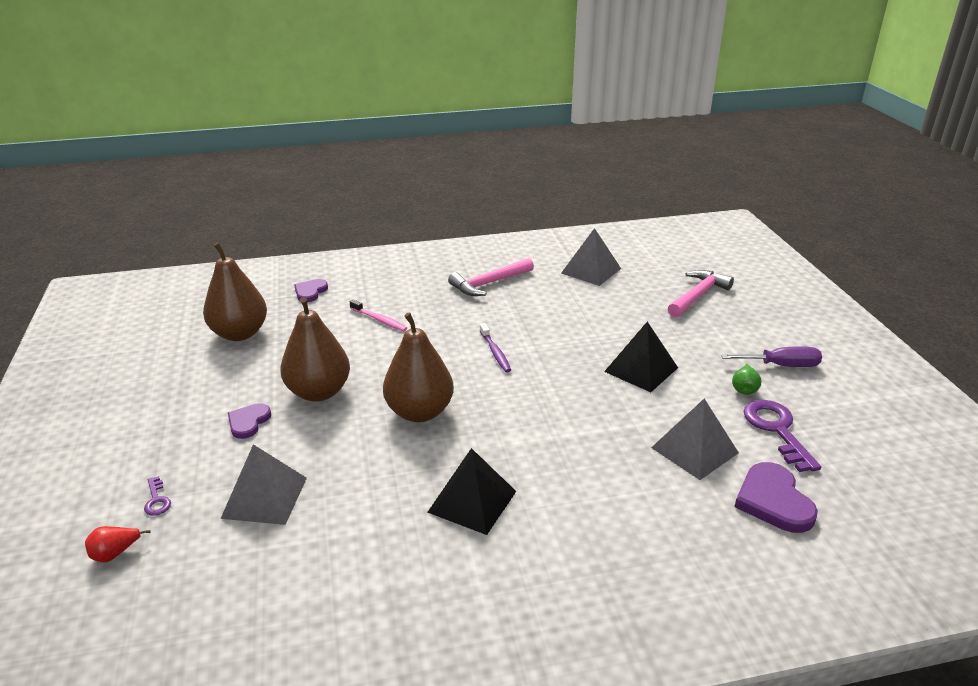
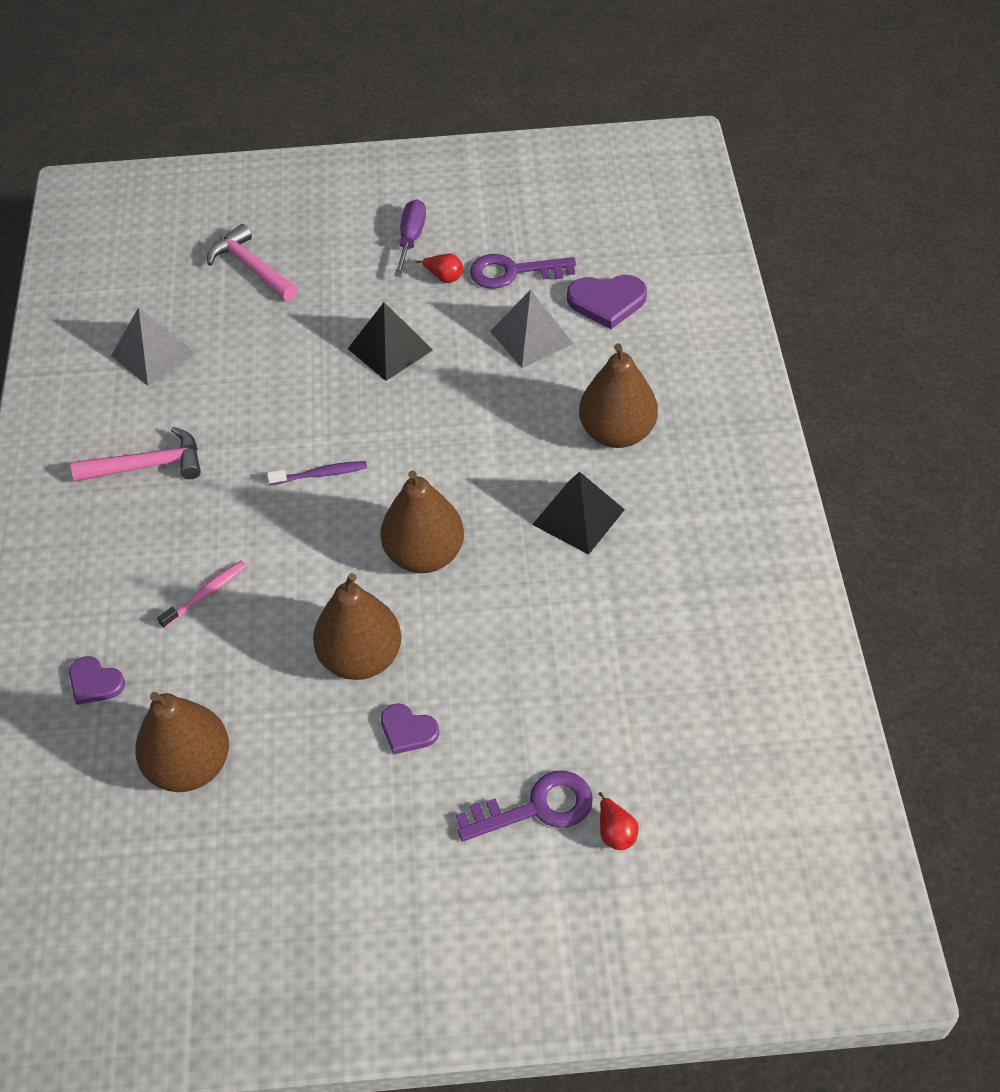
camera: 80 degrees left, 20 degrees up
purple key [144,476,171,516] -> purple key [456,771,593,841], size x2.11
grey pyramid [221,444,307,525] -> none
pink hammer [448,258,534,296] -> pink hammer turned 75 degrees counterclockwise [71,427,201,482]
green pear [732,364,761,395] -> red pear [416,253,463,283]
none -> brown pear [579,343,658,448]

